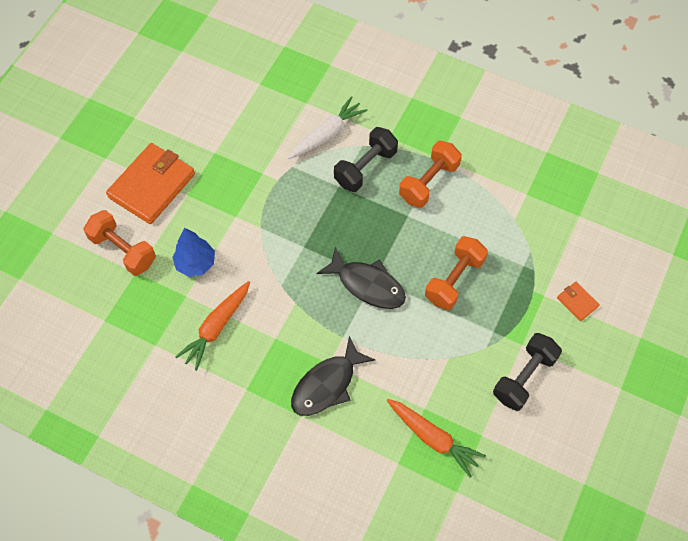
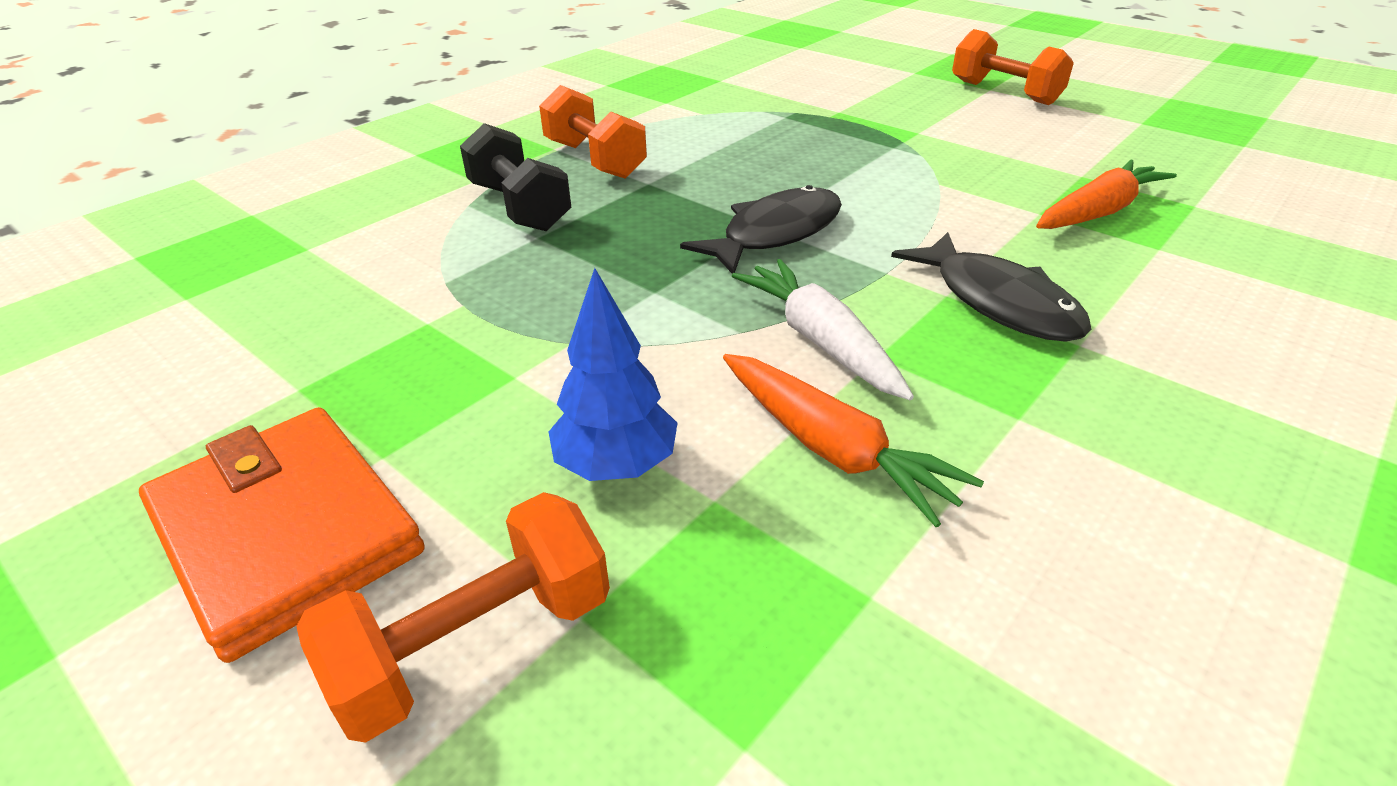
camera: 75 degrees left, 25 degrees down
white carrot [288,96,368,159] -> white carrot moved to [732,259,914,401]
orange dumbbell [425,236,488,310] -> orange dumbbell moved to [952,29,1074,105]
black dumbbell [493,333,562,411] -> none
orange wallet [557,282,600,321] -> none

